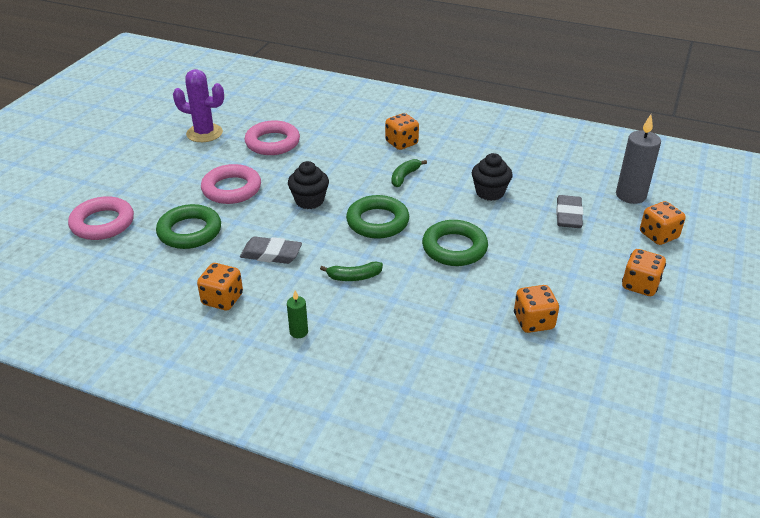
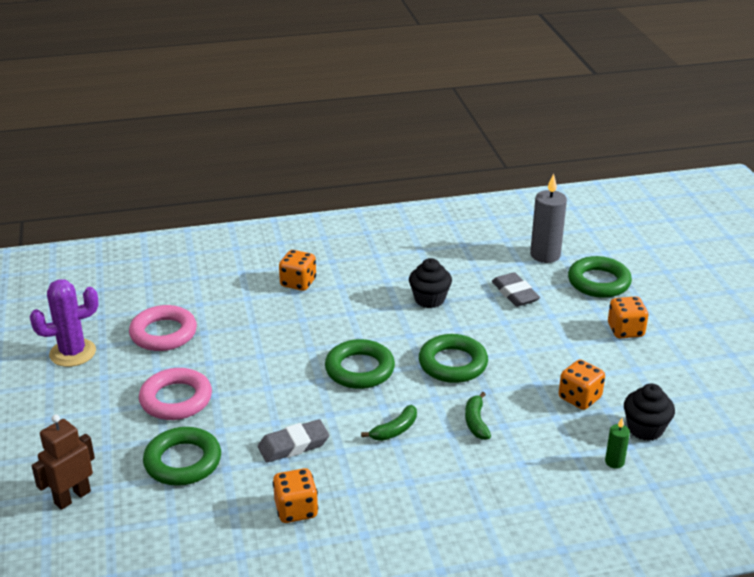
camera: 35 degrees left, 5 degrees down
pink ring [68,196,134,240] -> brown robot [31,415,95,510]
green candle [287,290,308,338] -> green candle moved to [605,418,630,469]
black cupcake [288,161,329,209] -> black cupcake moved to [624,384,675,441]
green banana [392,159,427,187] -> green banana moved to [465,392,491,440]
orange dice [640,201,686,245] -> green ring [568,256,632,298]

